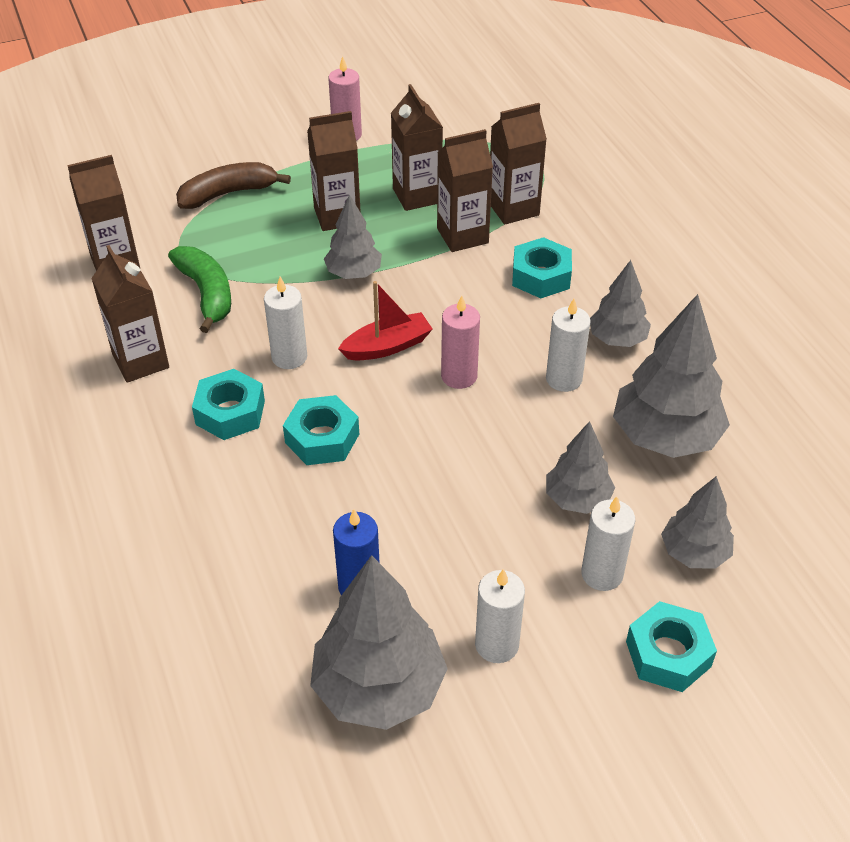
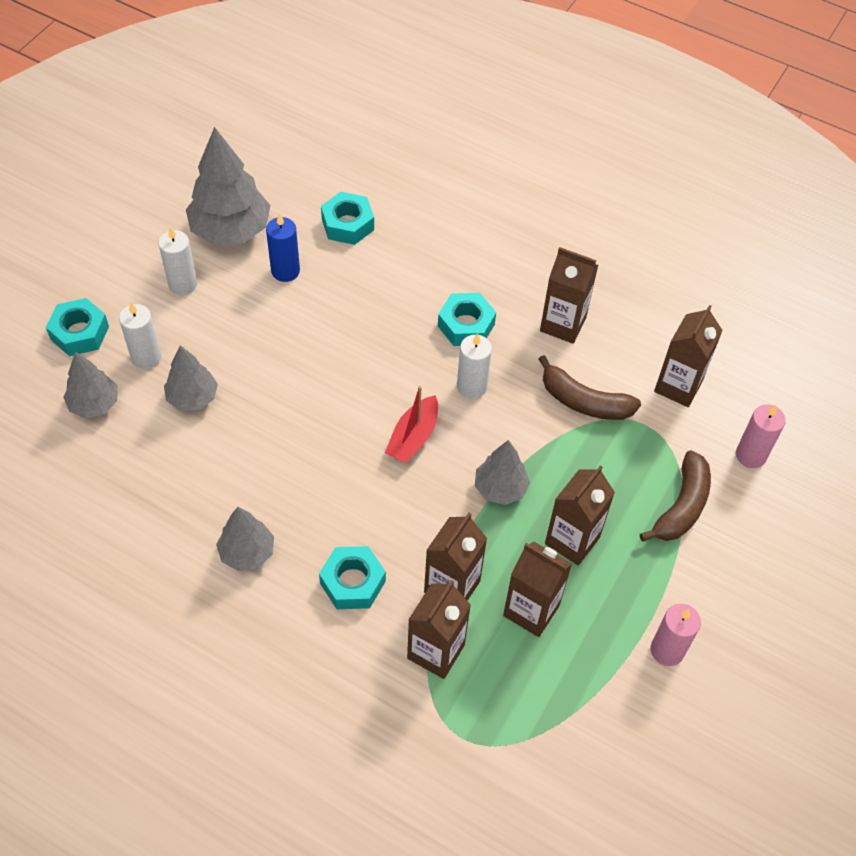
camera: 140 degrees right, 10 degrees up
green banana [168,246,231,333] -> brown banana [539,355,641,420]
turquoise nut [283,395,359,465] -> turquoise nut moved to [321,192,374,245]
pink candle [441,295,480,389] -> pink candle moved to [736,404,786,468]
white candle [546,299,591,392] -> none
grey tree [613,294,730,458] -> none

